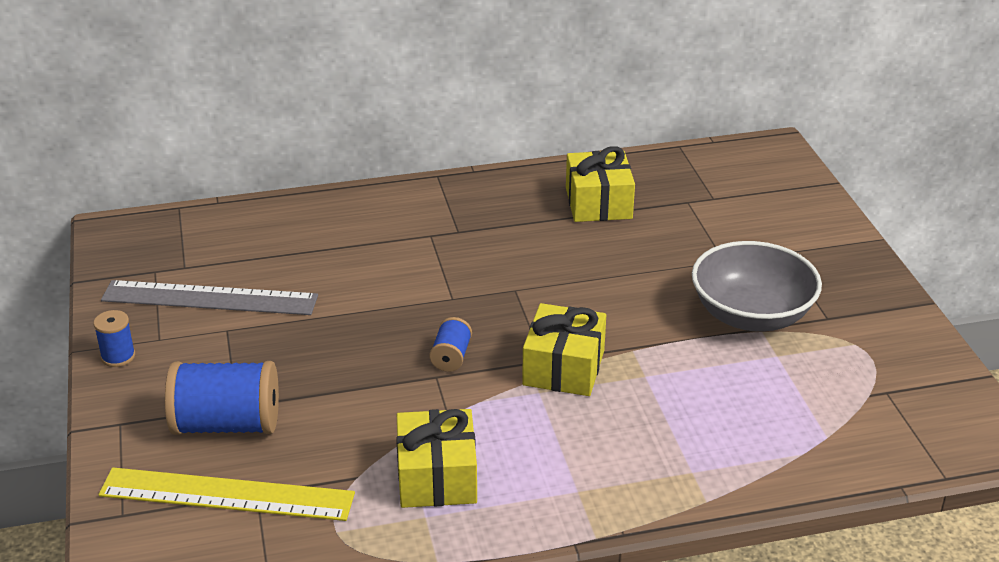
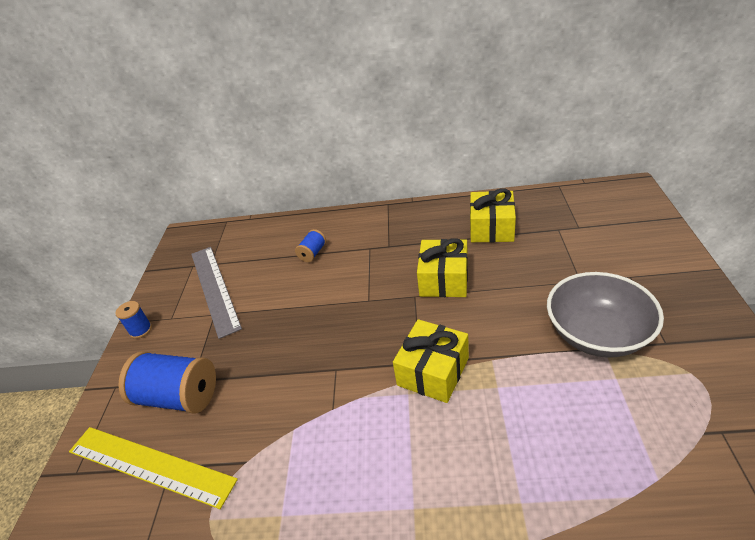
camera: 20 degrees right, 5 degrees up
grey ruler [101,280,318,315] -> grey ruler turned 45 degrees clockwise [191,247,242,339]
yellow gift [396,409,477,508] -> yellow gift moved to [417,238,468,297]
blue spool [429,317,472,372] -> blue spool moved to [295,229,326,262]

